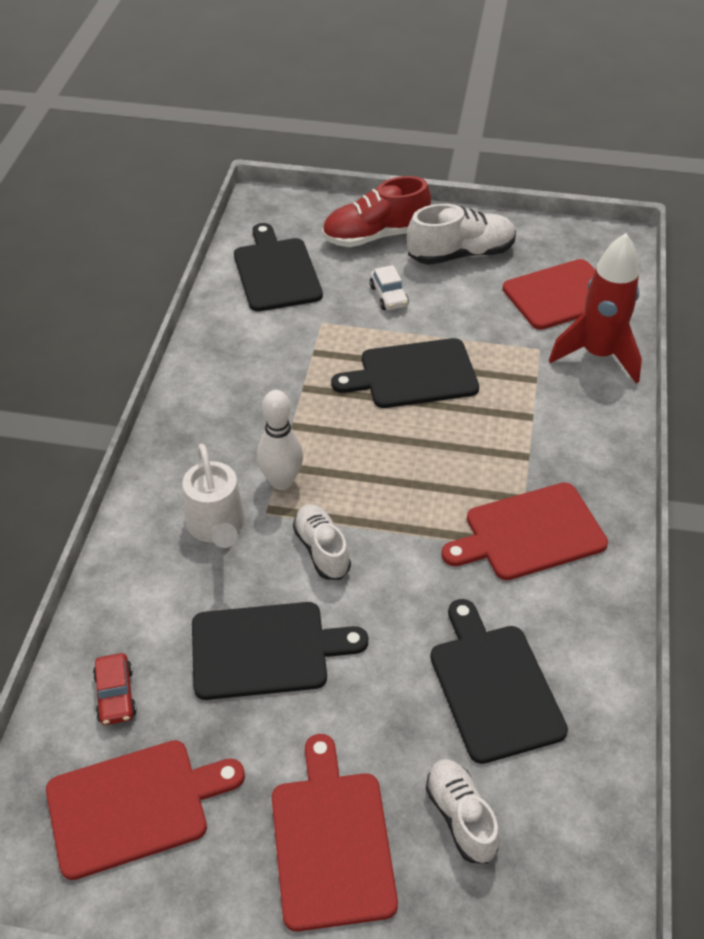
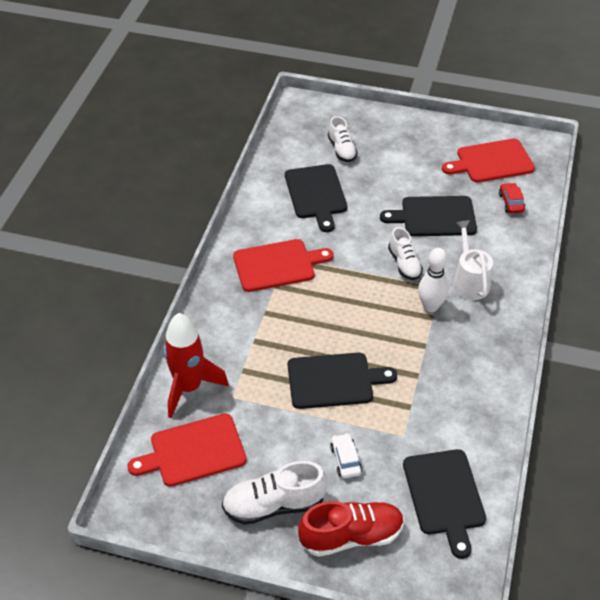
camera: 175 degrees left, 0 degrees up
red cutting board [272,734,398,932] -> none

